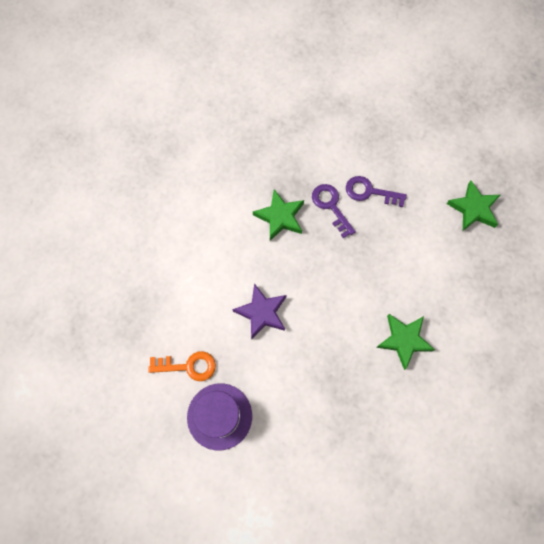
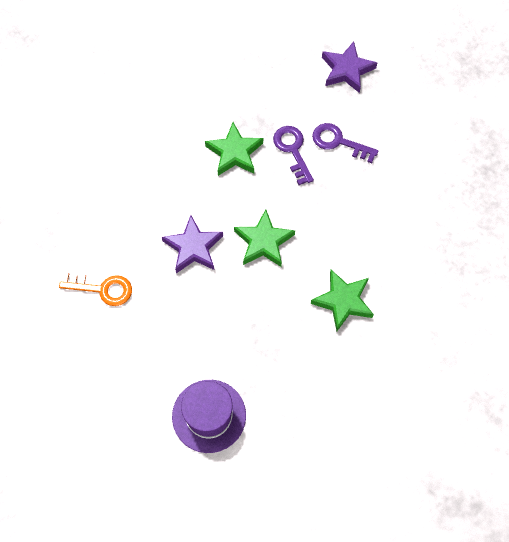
camera: 10 degrees right, 5 degrees down
purple hat [187,384,252,450] -> purple hat moved to [172,380,246,453]
green star [447,181,500,231] -> green star moved to [234,209,295,267]
none -> purple star [322,41,377,93]

